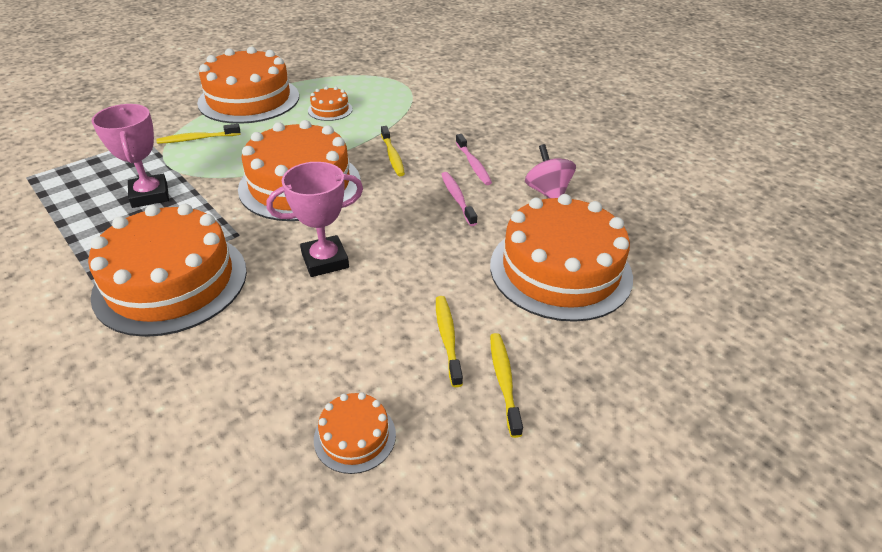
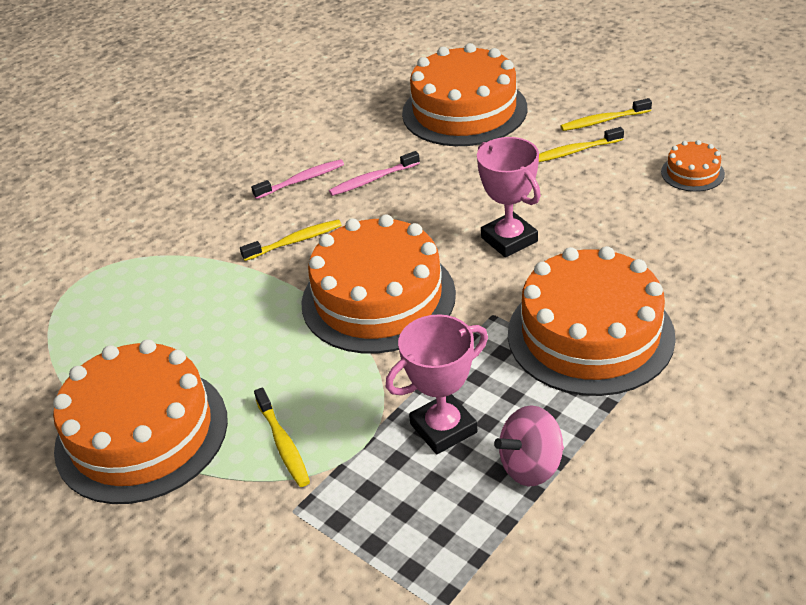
camera: 95 degrees left, 0 degrees up
orange cake [308,86,353,121] -> none
pink spinning top [525,144,576,198] -> pink spinning top moved to [494,405,564,486]

